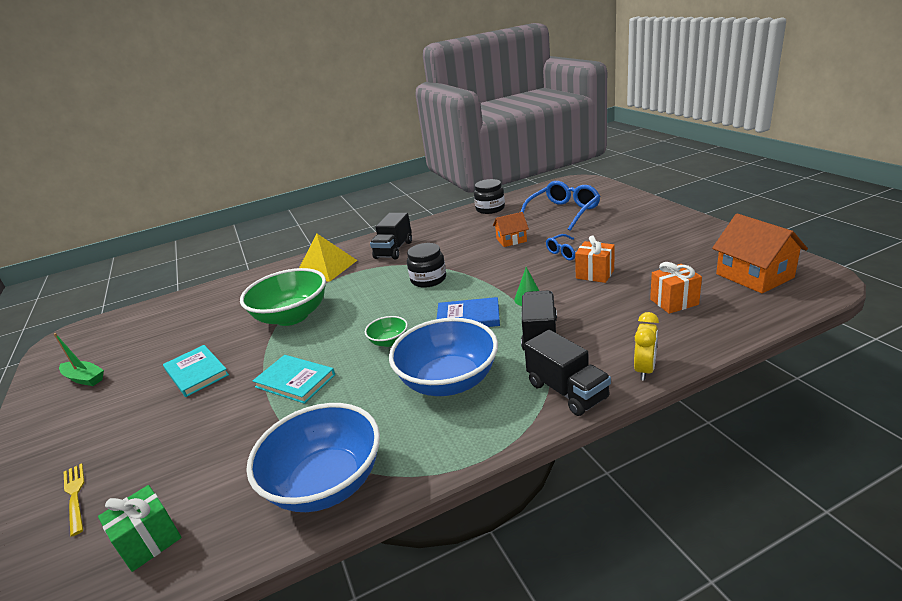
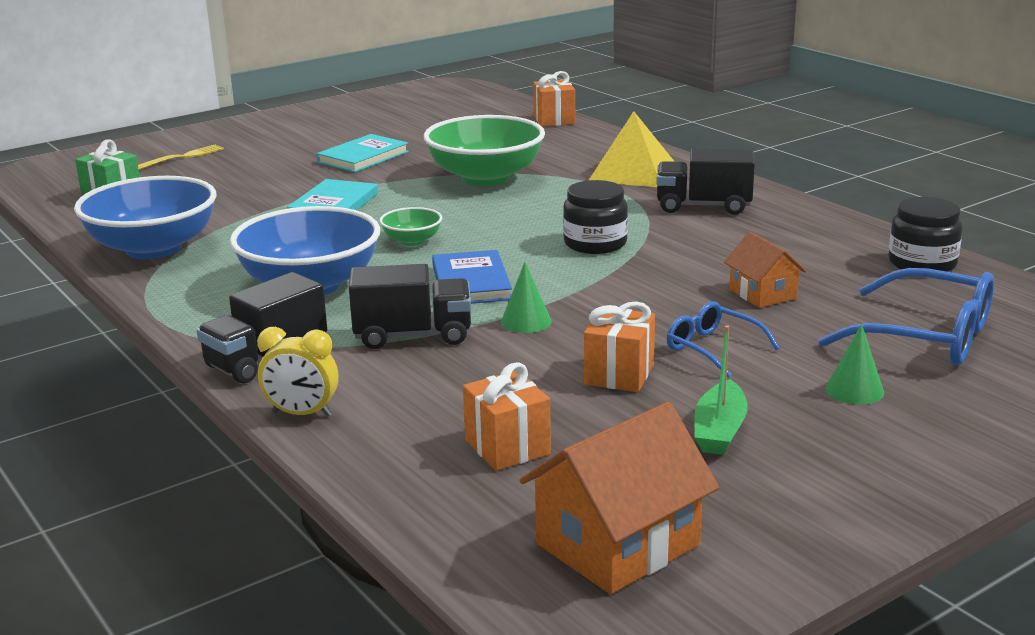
camera: 75 degrees right, 5 degrees down
green boat [54,333,104,386] -> green boat moved to [694,325,748,455]
none -> orange gift [533,71,575,127]
none -> green cone [826,324,884,405]

